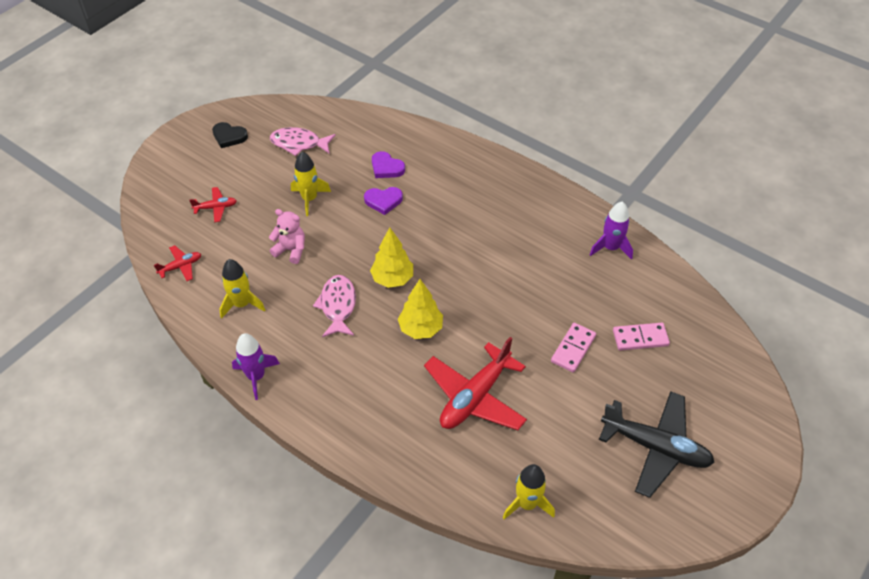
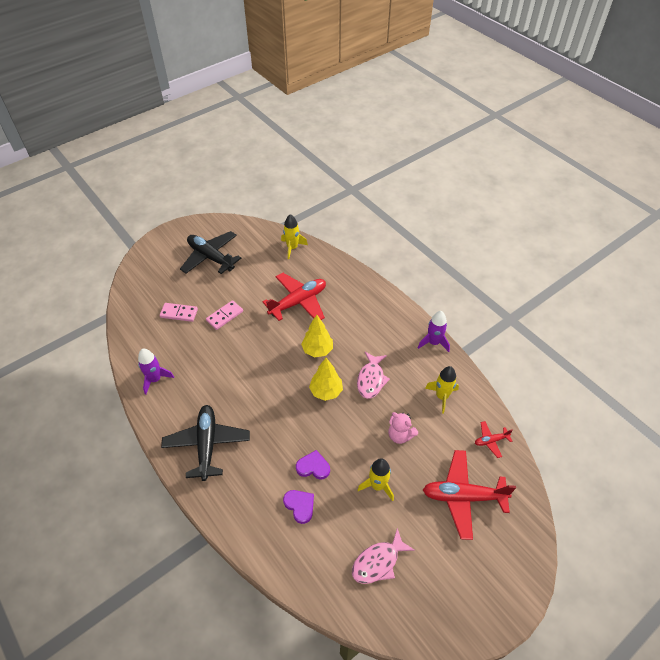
camera: 165 degrees left, 0 degrees up
red plane [189,187,237,222] -> red plane [423,450,516,540], size x2.12
black heart [212,122,248,148] -> none
pink fish [270,127,336,156] -> pink fish turned 120 degrees clockwise [352,528,415,584]
none -> black plane [161,405,250,481]

